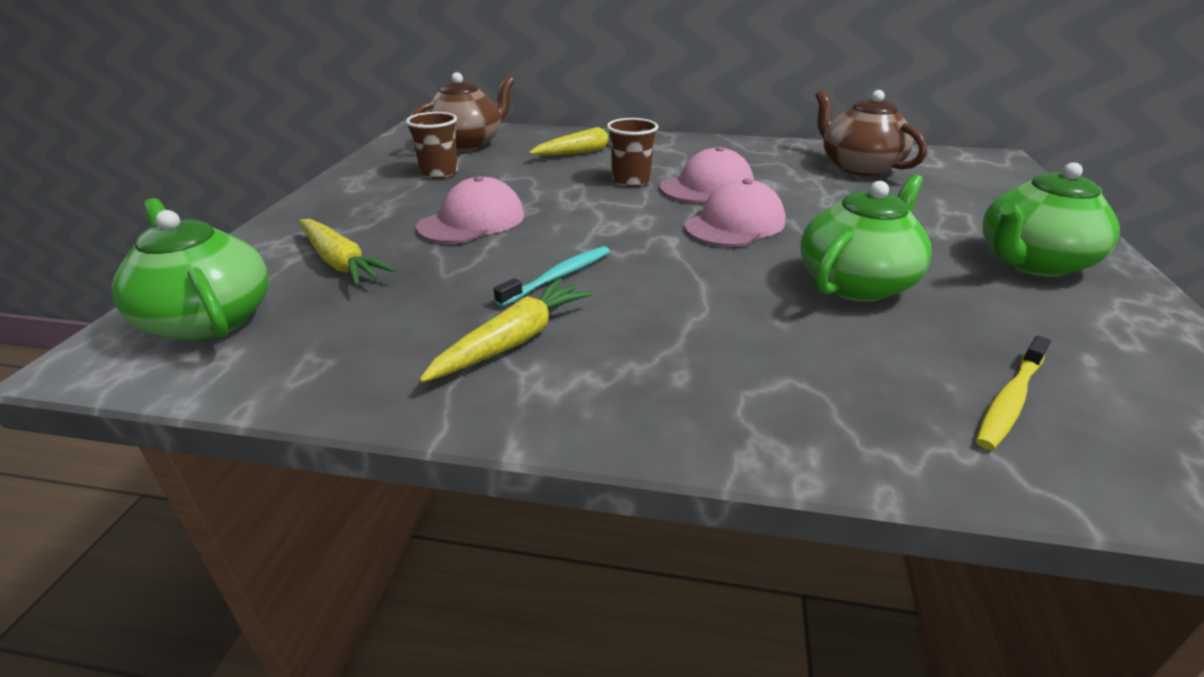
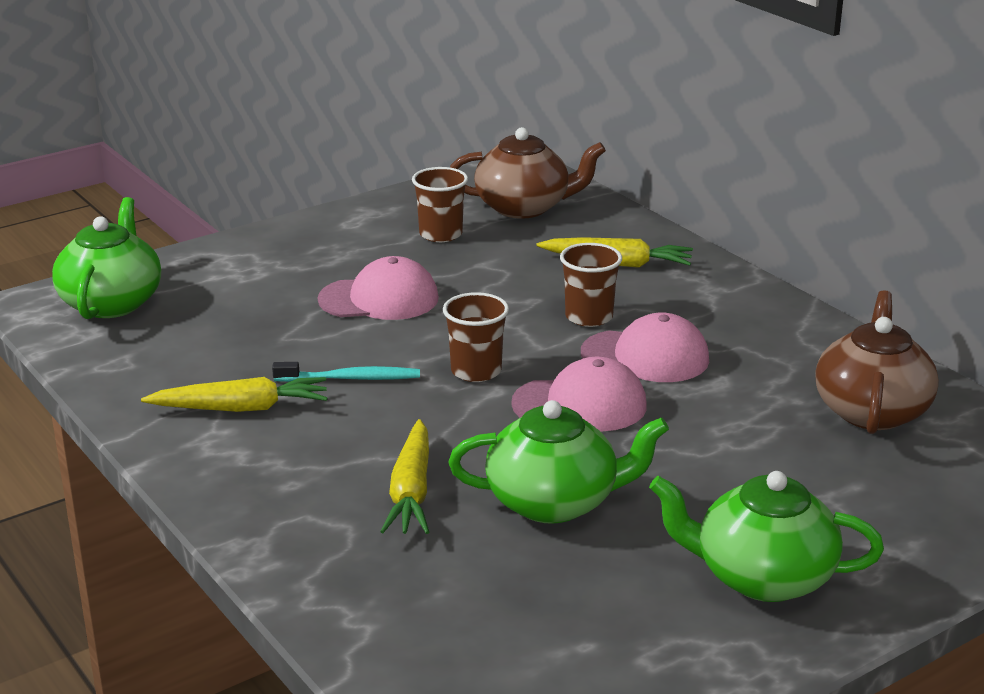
camera: 45 degrees right, 5 degrees down
yellow carrot [299,219,396,286] -> yellow carrot moved to [380,419,429,534]
yellow toothbrush [976,335,1051,450] -> none
none -> brown cup [443,292,509,382]

